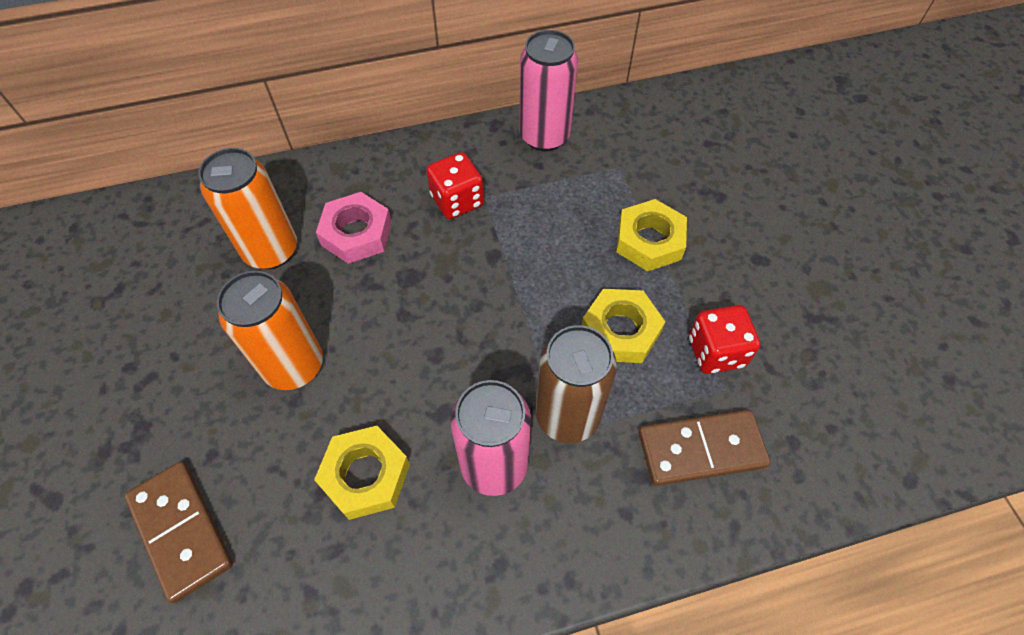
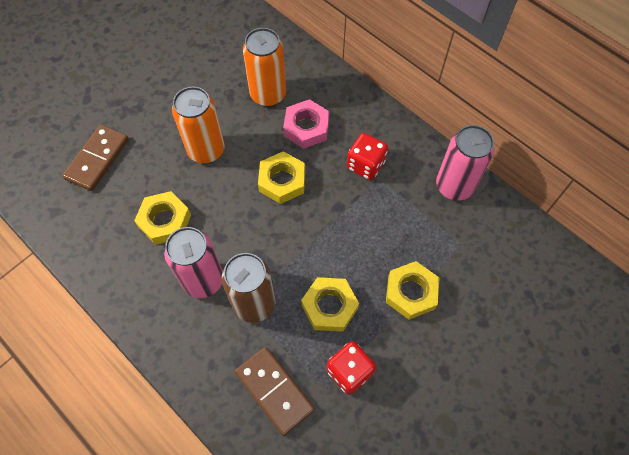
camera: 60 degrees right, 5 degrees up
none -> yellow nut [258,151,305,204]

